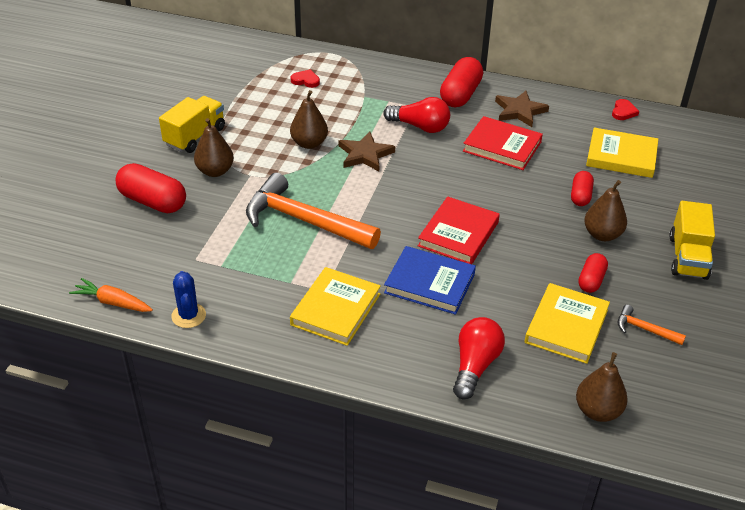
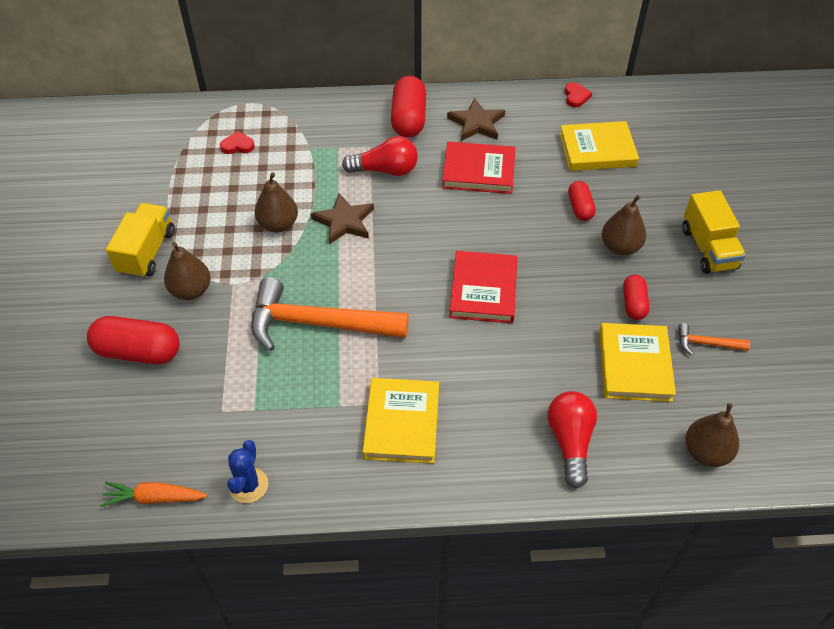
camera: 20 degrees left, 10 degrees up
blue cactus [171,271,206,328] -> blue cactus turned 45 degrees clockwise [227,440,268,503]
blue book [384,246,476,315] -> none

